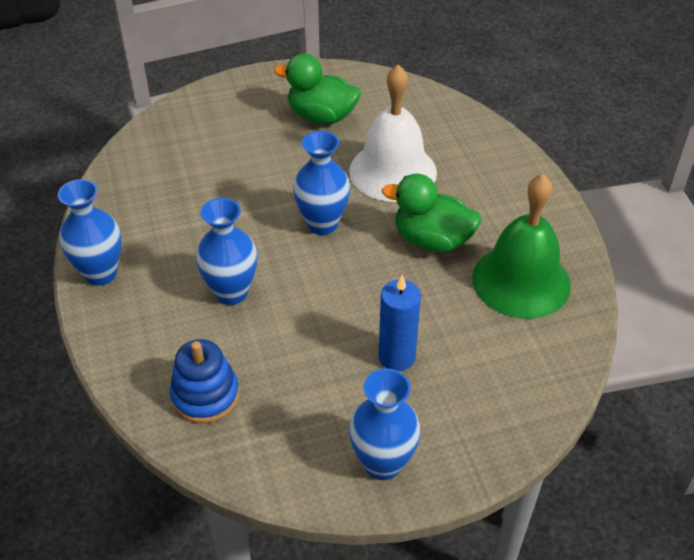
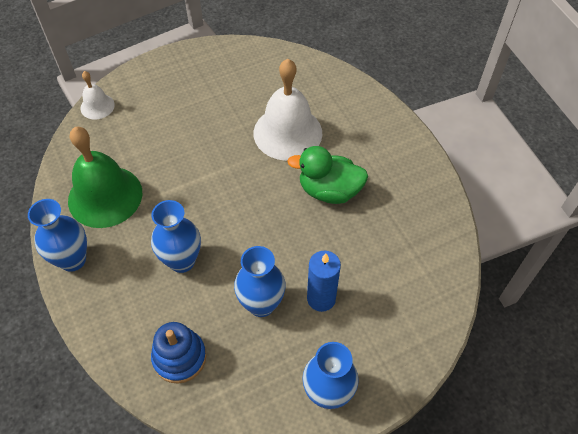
camera: 10 degrees left, 10 degrees up
green duck [274,53,361,124] -> none
blue vase [293,131,350,235] -> blue vase moved to [234,246,286,317]
green bell [472,174,571,319] -> green bell moved to [68,127,142,228]
none -> white bell [81,71,115,119]

